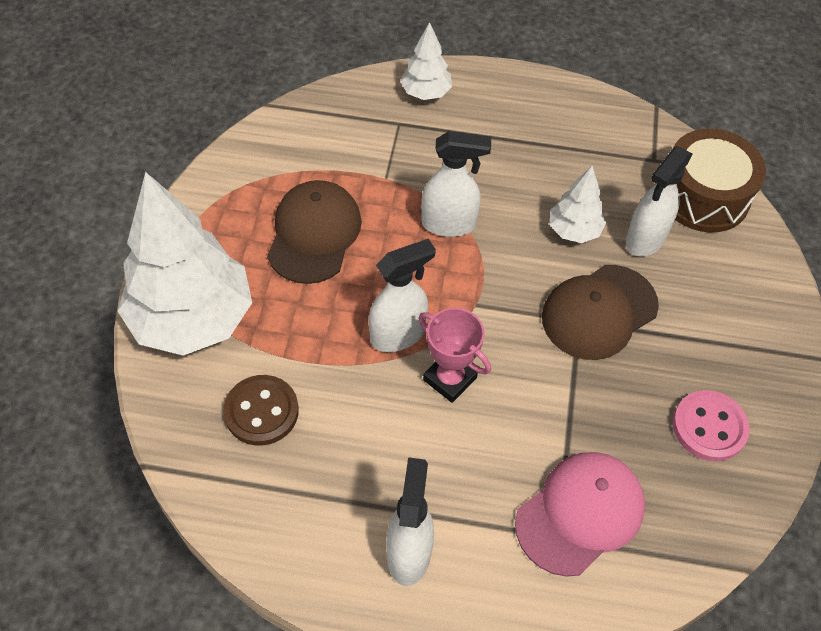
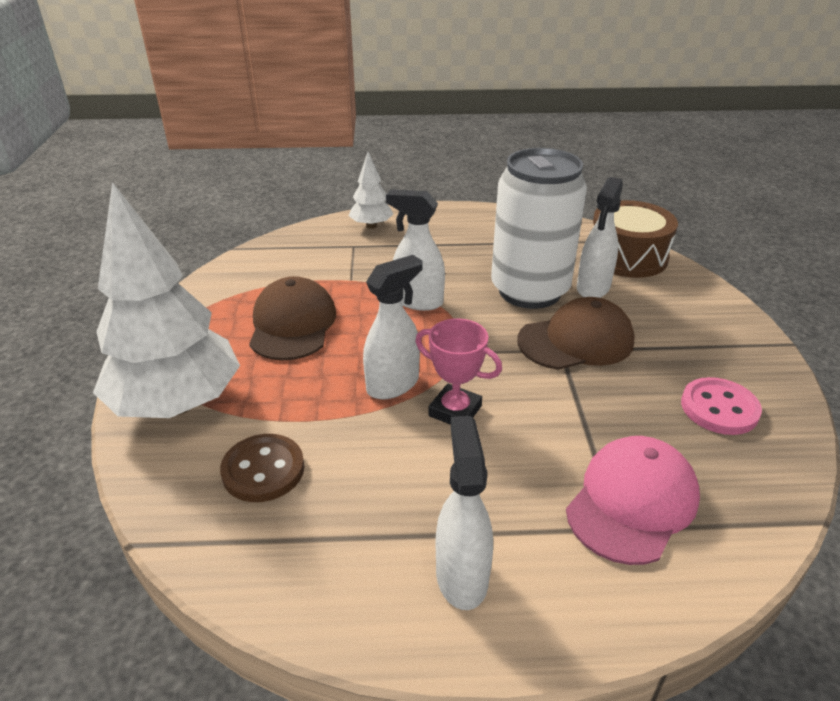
camera: 10 degrees left, 20 degrees down
white spray bottle [421,131,491,237] -> white spray bottle turned 150 degrees counterclockwise [386,189,445,311]
brown cap [542,265,659,360] -> brown cap turned 150 degrees counterclockwise [517,297,635,370]
white tree [550,166,606,243] -> white can [491,148,587,309]

